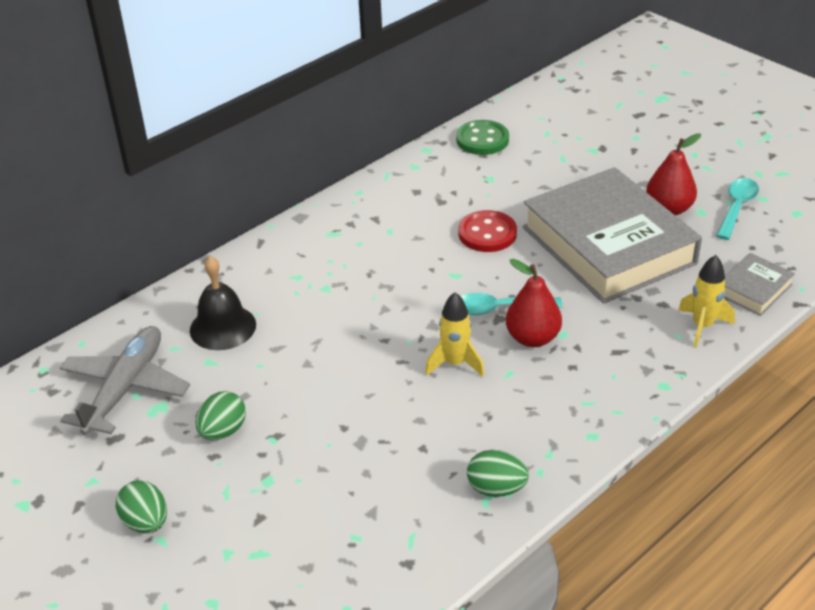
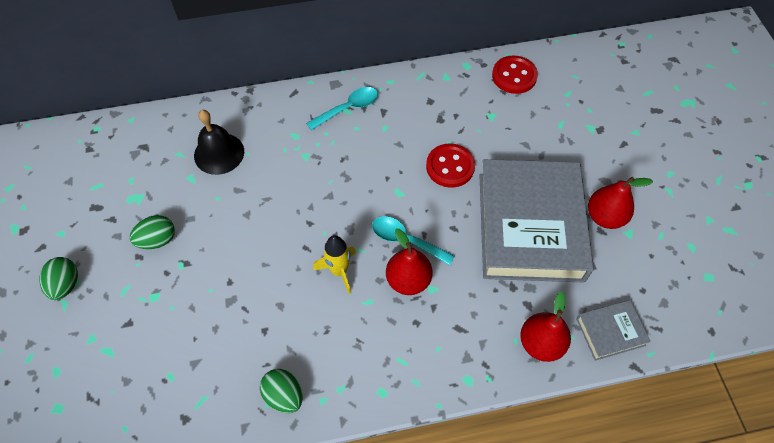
camera: 30 degrees right, 20 degrees up
grey plane [60,326,190,435] -> none
green button [456,120,509,155] -> red button [492,55,538,94]
yellow rocket [678,255,735,348] -> red pear [520,291,571,362]
turquoise spoon [716,178,759,240] -> turquoise spoon moved to [306,87,378,130]

